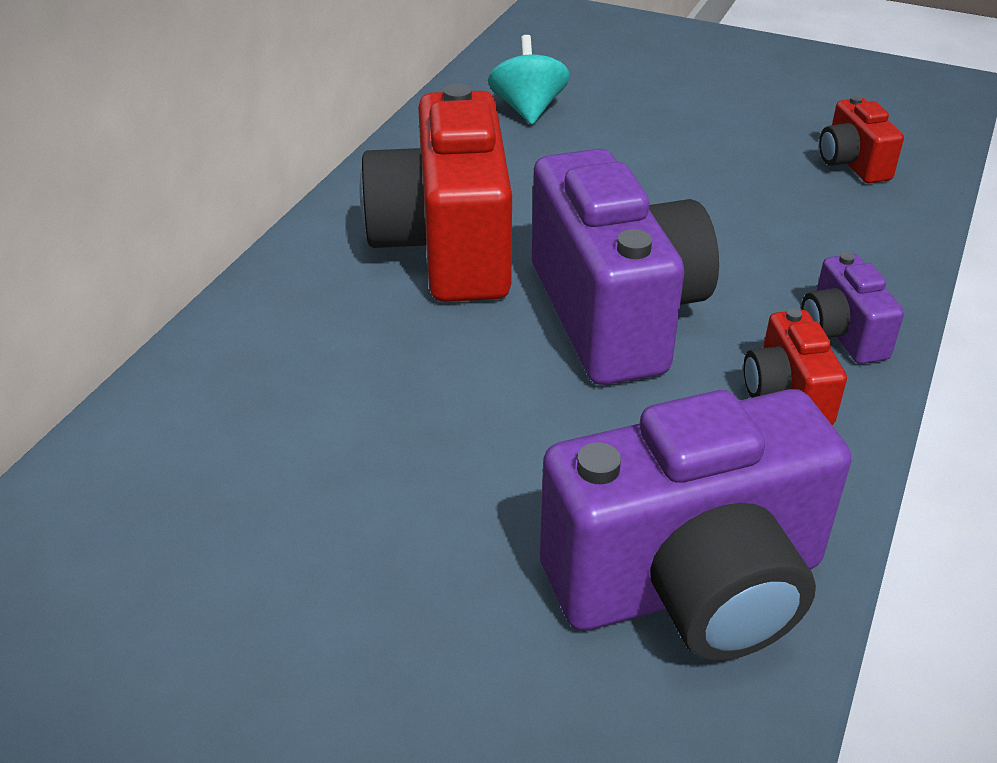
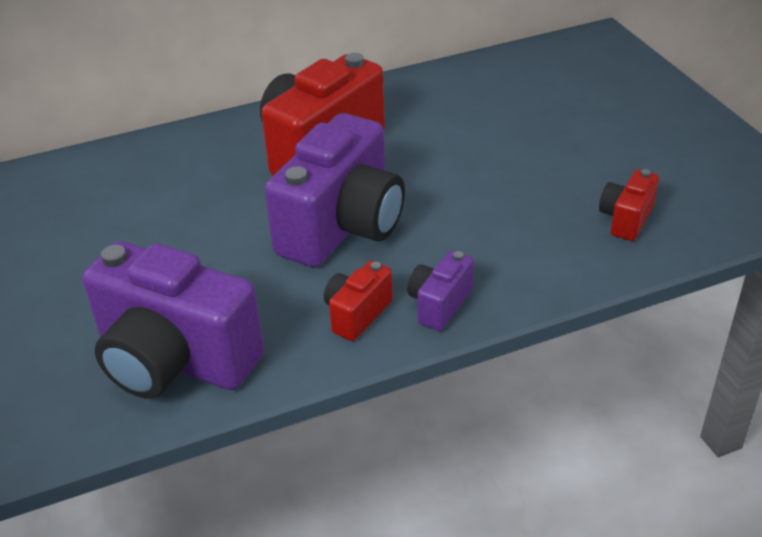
camera: 45 degrees right, 0 degrees up
turquoise spinning top [488,35,570,125] -> none

